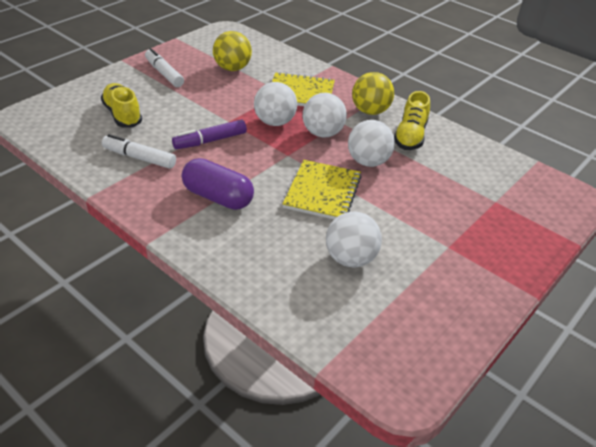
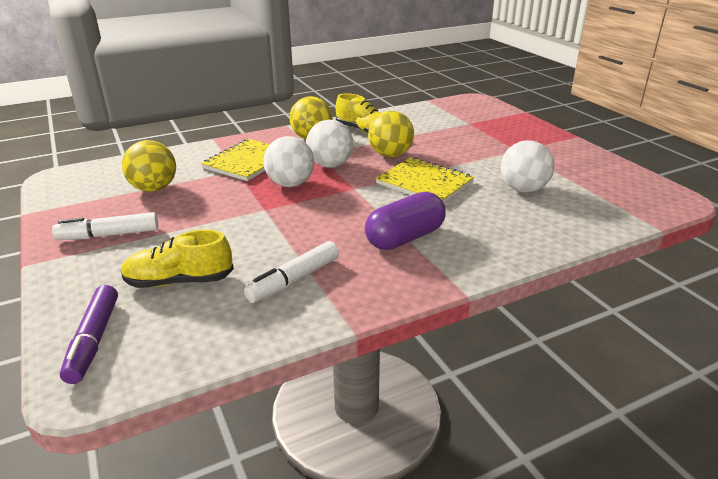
camera: 65 degrees left, 10 degrees down
purple marker [172,120,247,149] -> purple marker moved to [60,285,118,384]
white ball [348,120,395,167] -> yellow ball [368,111,414,157]

